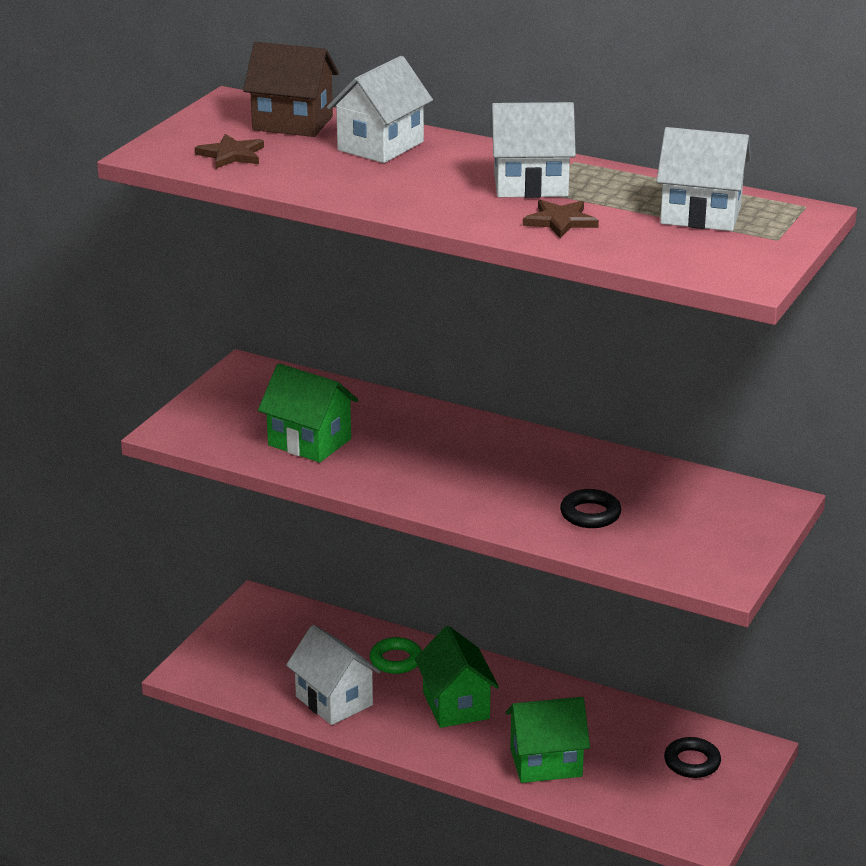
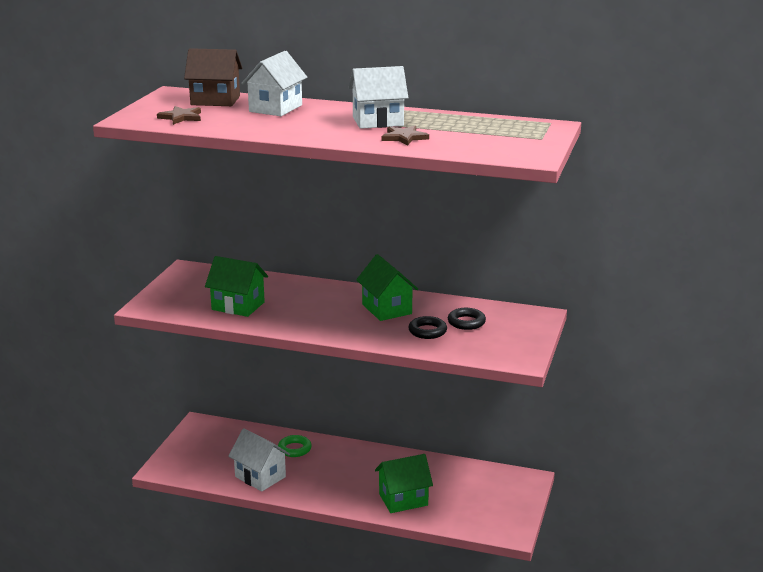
camera: 10 degrees left, 5 degrees down
green house [415,626,499,728] -> green house moved to [356,254,418,321]
white house [656,127,751,231] -> none
black ring [664,737,721,778] -> black ring moved to [448,308,486,330]

